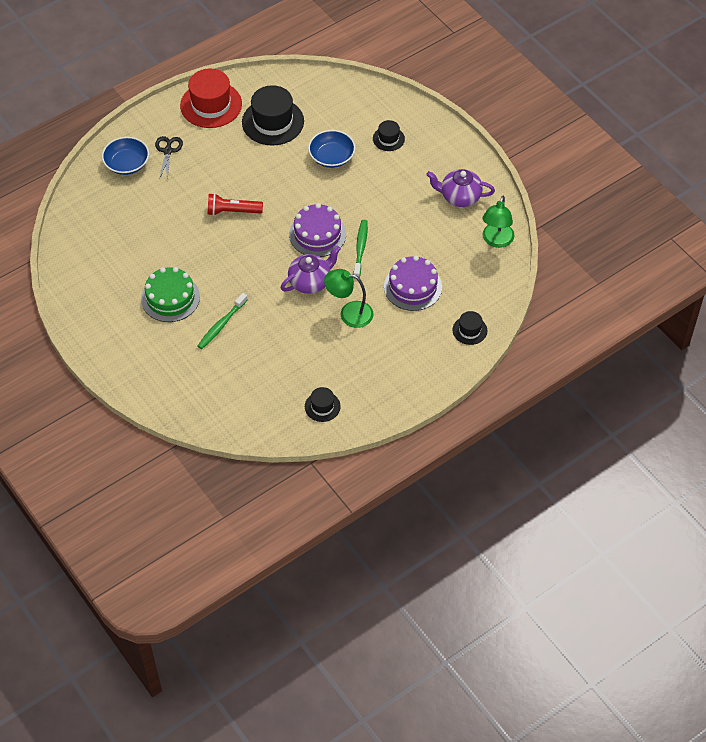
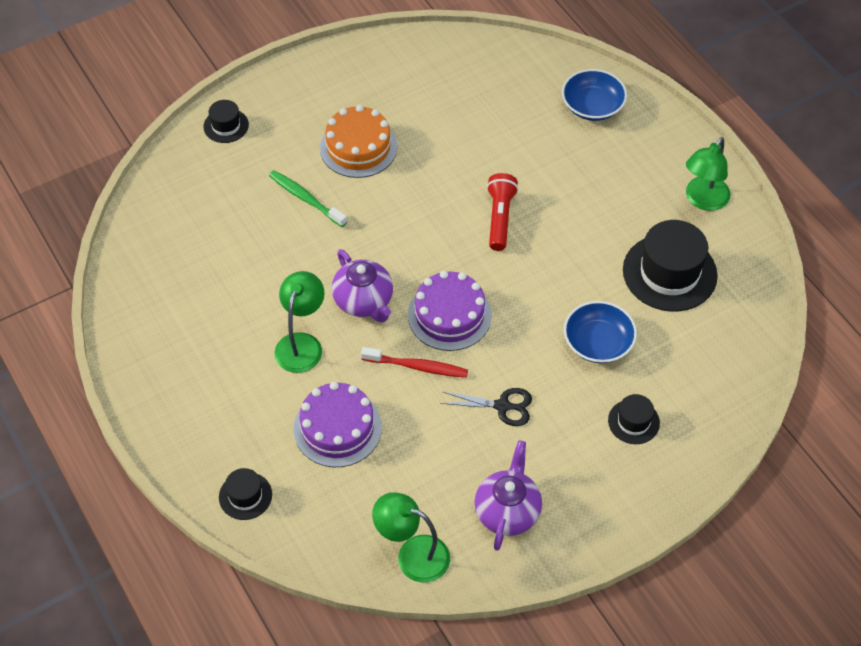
camera: 95 degrees right, 0 degrees up
green cake [141,267,200,322] -> orange cake [320,105,398,178]
black scissors [155,136,183,181] -> black scissors moved to [440,388,532,426]
red hat [180,68,242,128] -> green lamp [686,137,730,211]
black hat [305,387,341,422] -> black hat moved to [203,100,249,143]
green toothbrush [353,220,368,279] -> red toothbrush [361,347,468,378]

